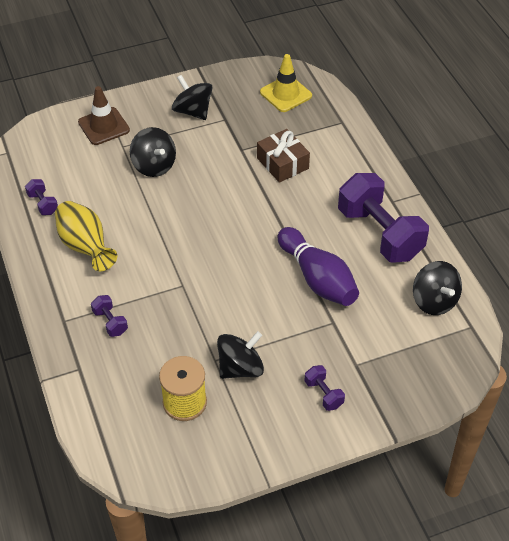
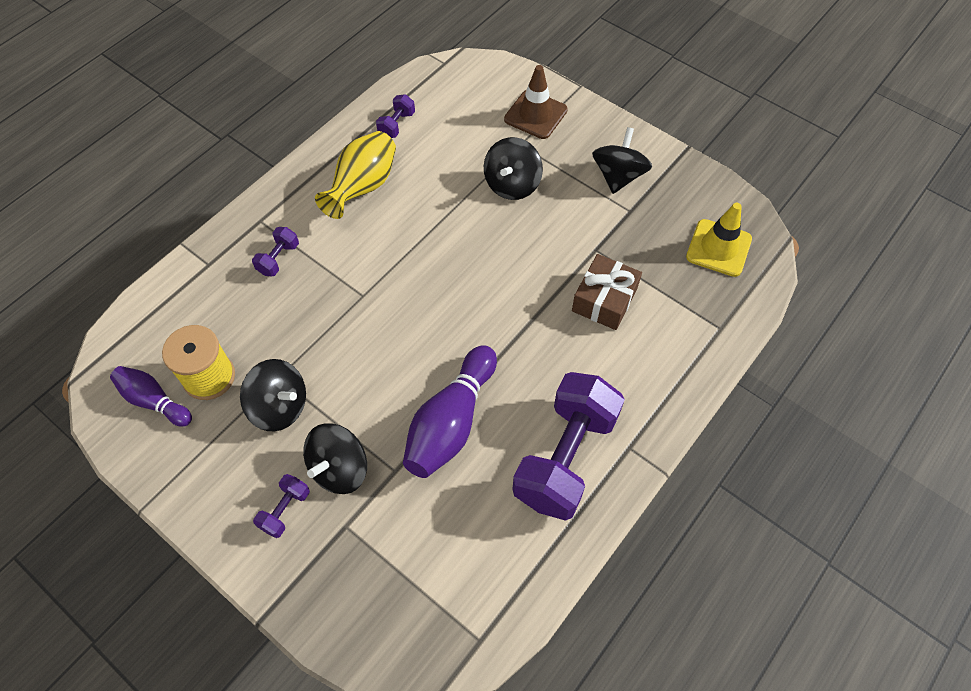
camera: 60 degrees right, 10 degrees up
black spinning top [413,261,462,315] -> black spinning top moved to [303,423,367,494]
none -> purple bowling pin [110,366,192,427]

